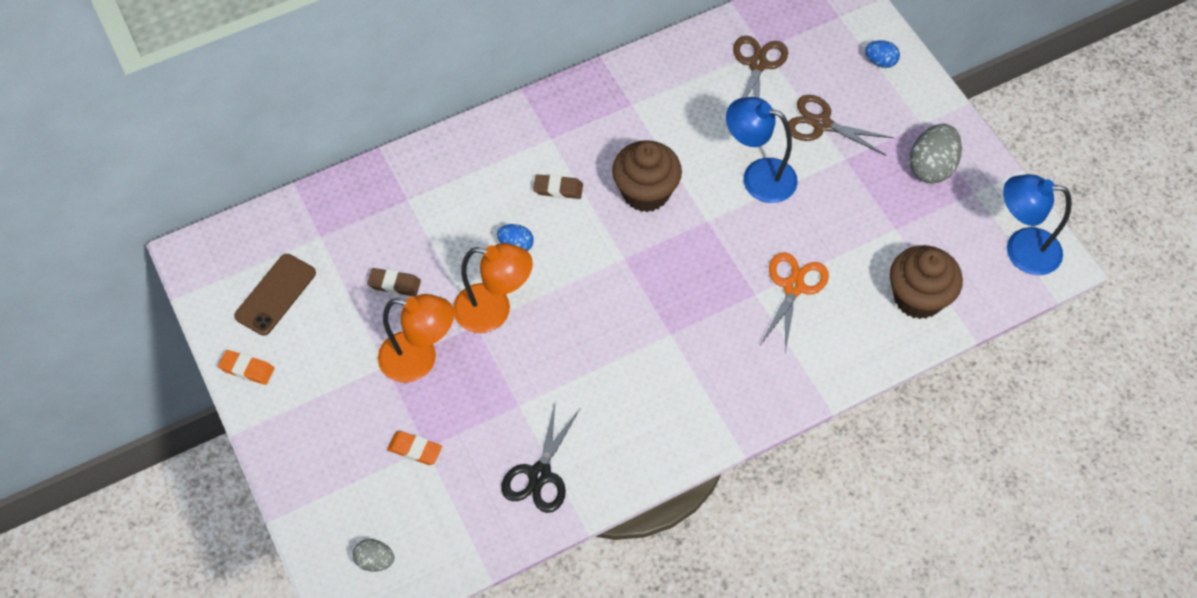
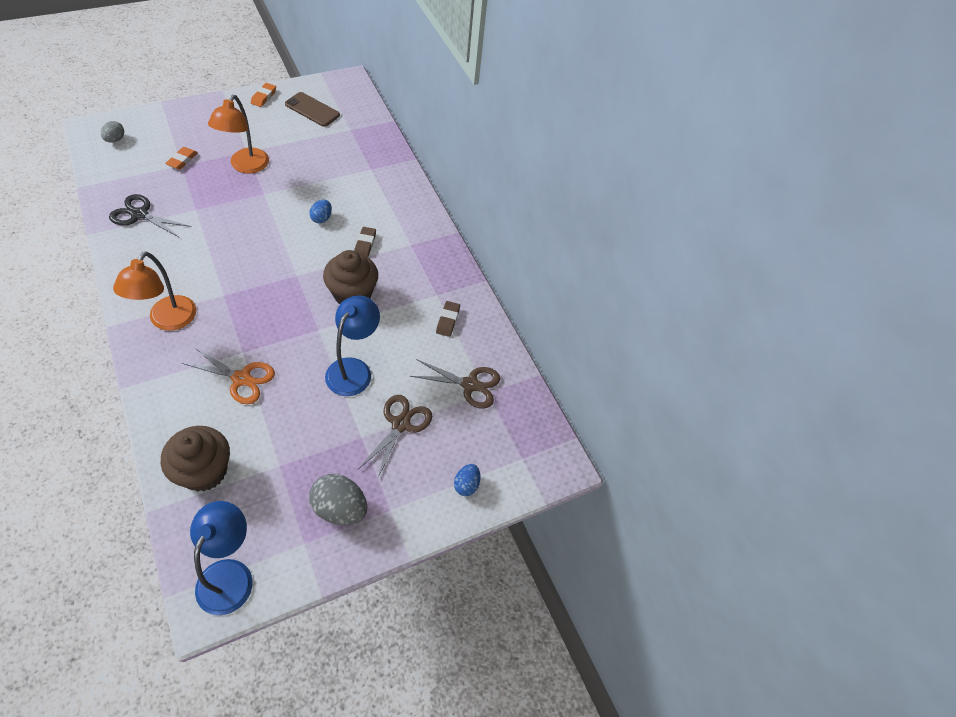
camera: 85 degrees right, 5 degrees down
brown eraser [367,268,421,297] -> brown eraser moved to [436,301,460,337]
orange lamp [453,243,533,333] -> orange lamp moved to [113,252,196,331]

